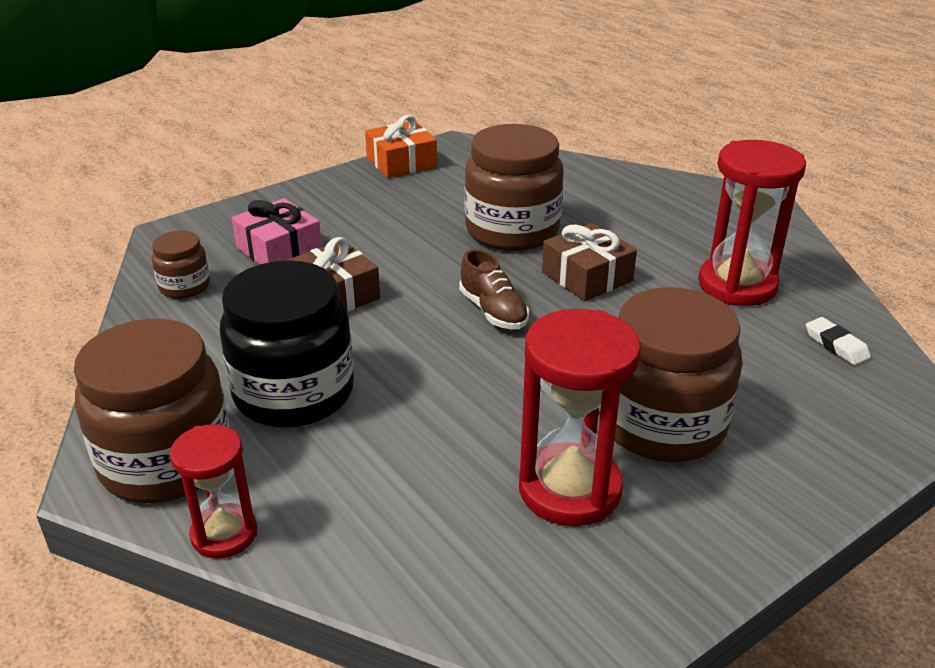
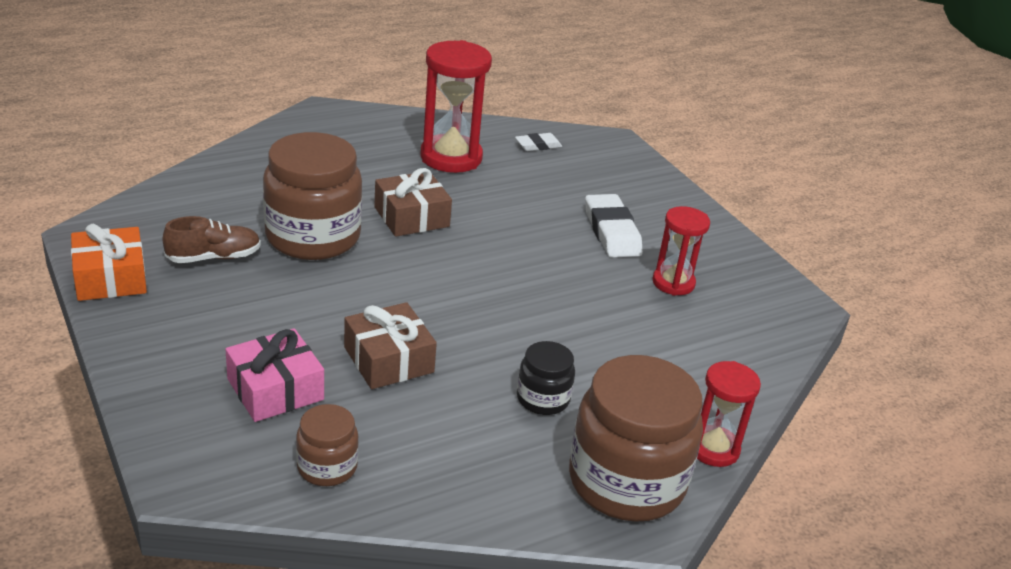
camera: 85 degrees left, 0 degrees up
black jar [220,260,354,428] -> black jar [517,341,575,415], size x0.49
brown shoe [459,249,529,330] -> brown shoe moved to [163,216,261,263]
red hourglass [519,309,641,526] -> red hourglass [652,206,710,296], size x0.60
brown jar [614,287,743,462] -> white eraser [585,194,643,258]

